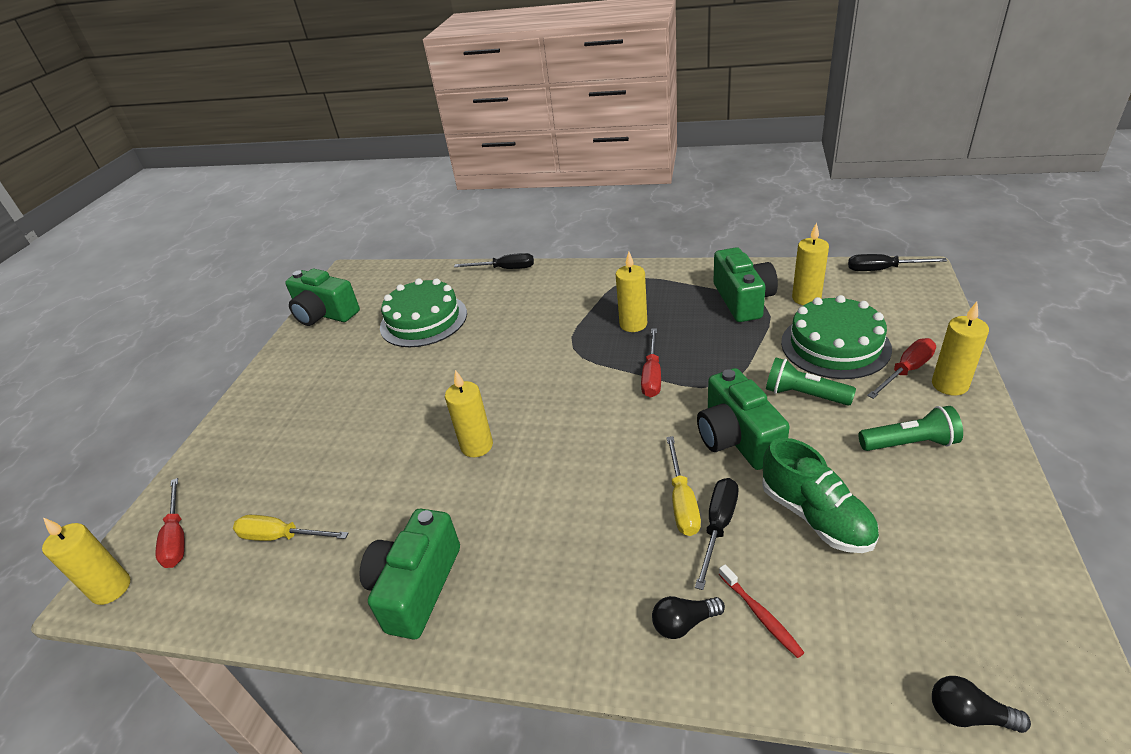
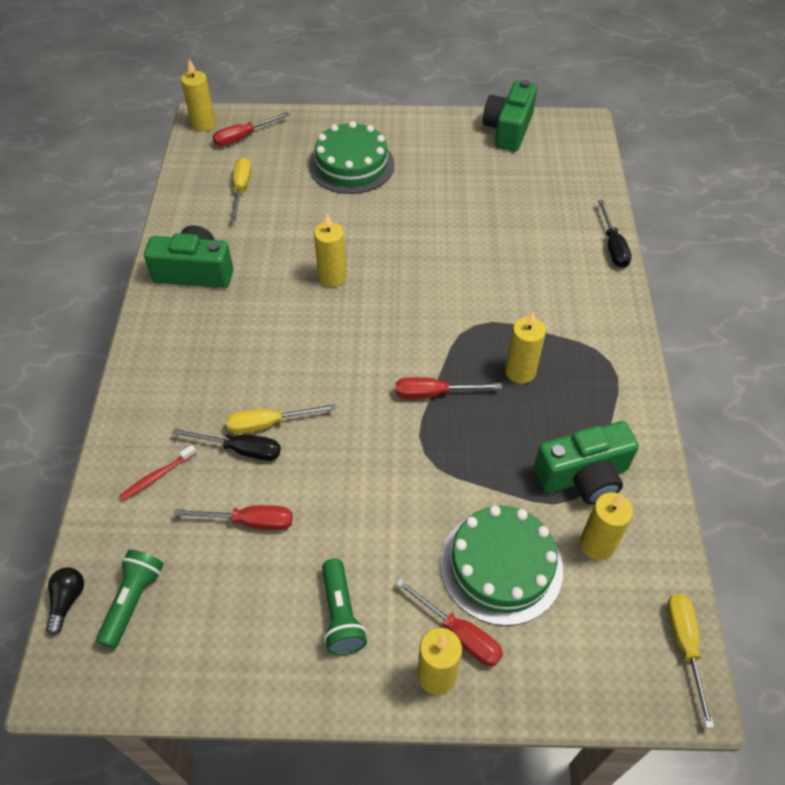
camera: 75 degrees right, 15 degrees up
green cake [380,278,467,347] -> green cake moved to [309,121,395,194]
black light bulb [652,596,725,639] -> none
green camera [697,368,790,470] -> none
green shoe [762,438,879,553] -> red screwdriver [174,505,293,530]
green flashlight [766,358,856,406] -> green flashlight moved to [96,549,164,648]
black screwdriver [848,254,947,271] -> yellow screwdriver [667,594,714,728]

